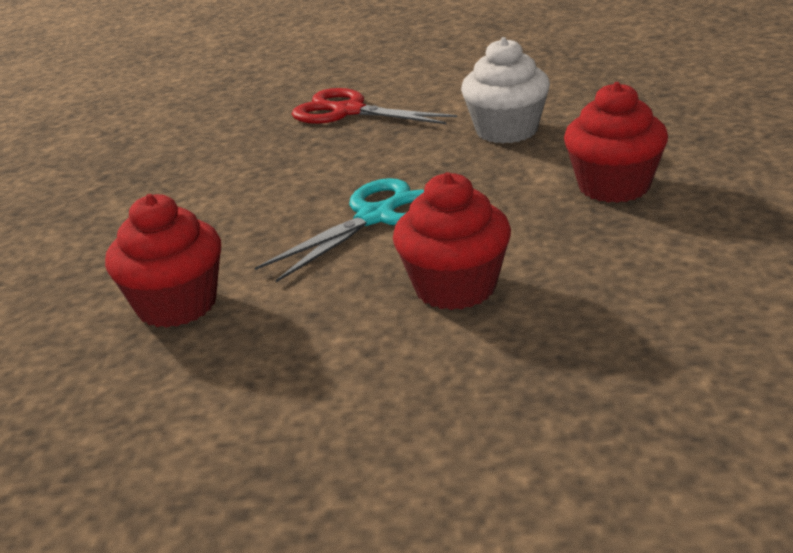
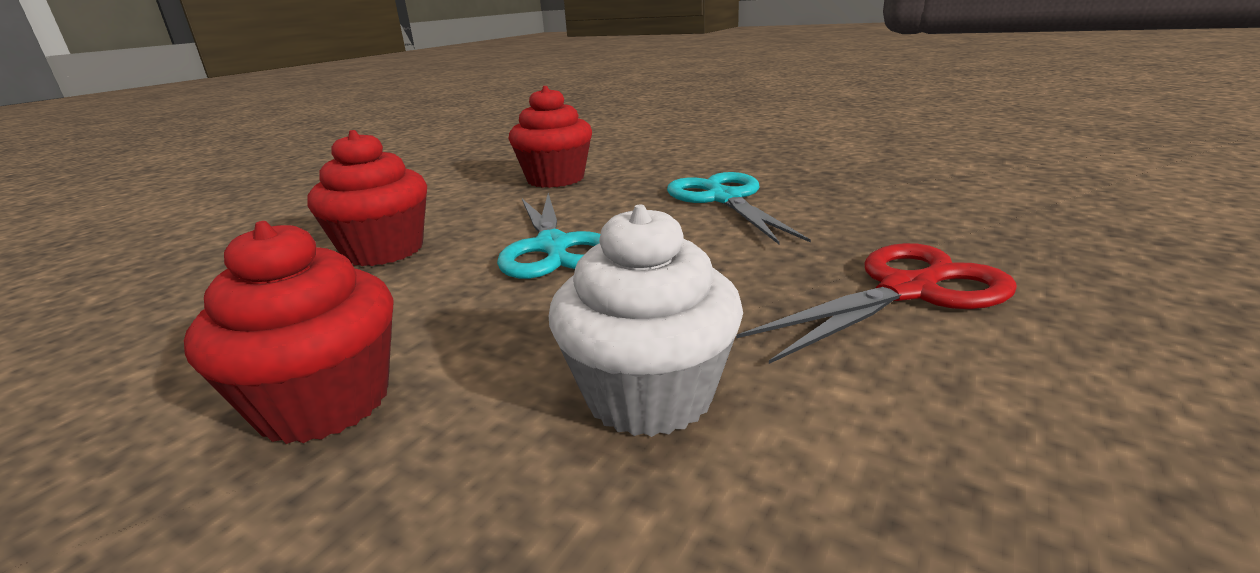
camera: 120 degrees right, 5 degrees down
none -> turquoise scissors [667,172,811,244]

